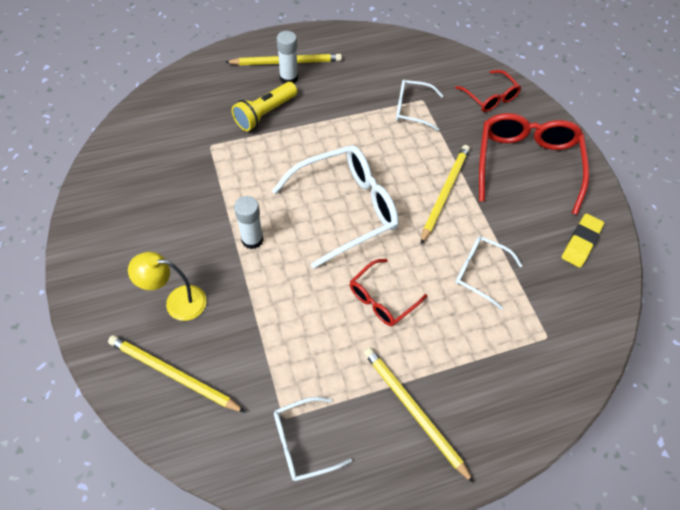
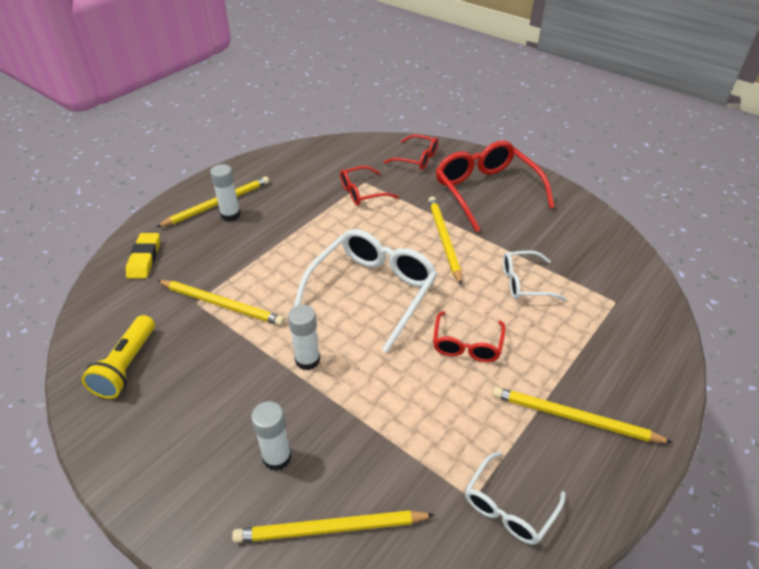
camera: 30 degrees left, 15 degrees down
yellow lamp [128,252,207,321] -> white glue stick [251,401,292,471]
yellow flashlight [232,82,297,131] -> yellow flashlight moved to [82,315,155,399]
white glasses [396,80,443,131] -> red glasses [340,166,399,206]
yellow eraser [562,213,604,268] -> yellow eraser moved to [126,233,160,278]
none -> yellow pencil [157,280,285,326]

